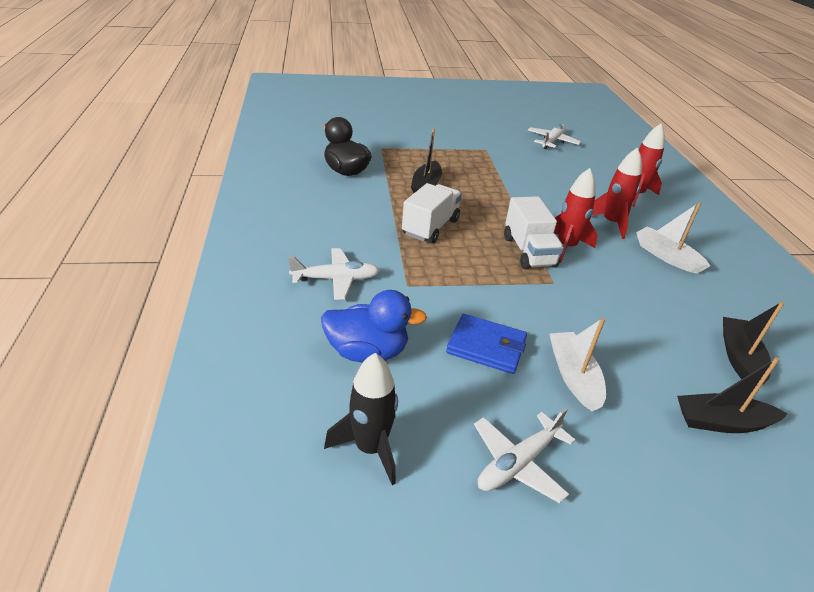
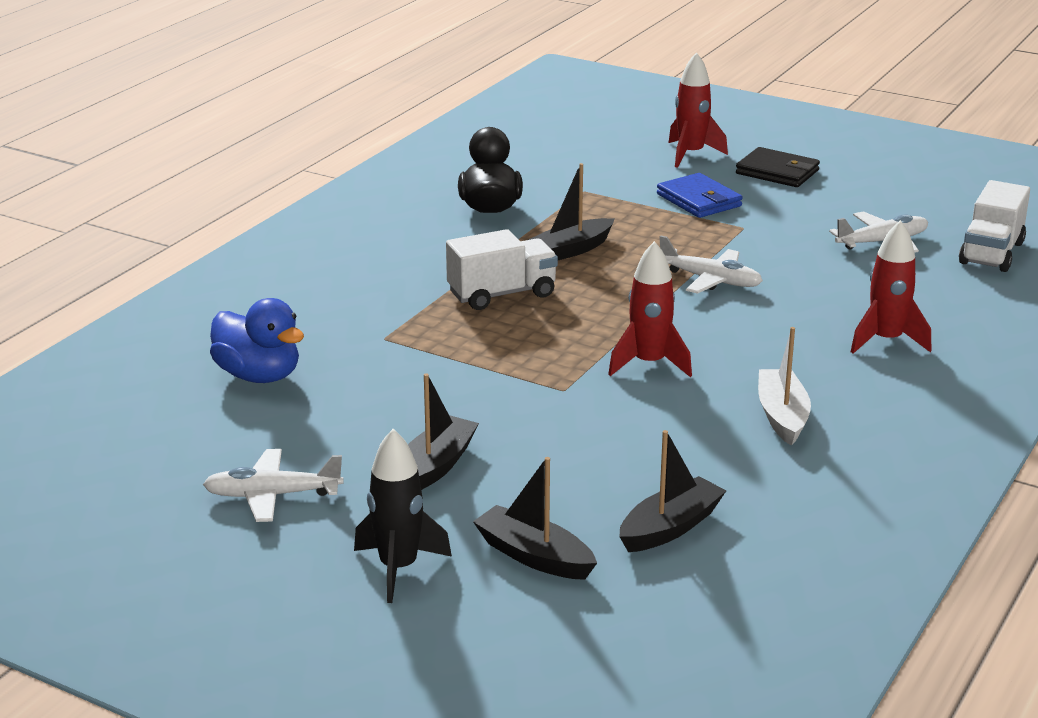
camera: 40 degrees right, 10 degrees down
white plane [288,248,380,300] -> white plane moved to [659,235,763,294]
black rocket [324,353,398,485] -> black rocket moved to [354,429,452,603]
blue wallet [446,314,527,374] -> blue wallet moved to [657,173,743,218]
white truck [504,196,564,269] -> white truck moved to [959,180,1030,272]
white boat [549,318,606,411] -> black boat [408,373,479,490]
red rocket [592,148,642,239] -> red rocket moved to [669,52,728,168]
none -> black wallet [736,147,820,187]

